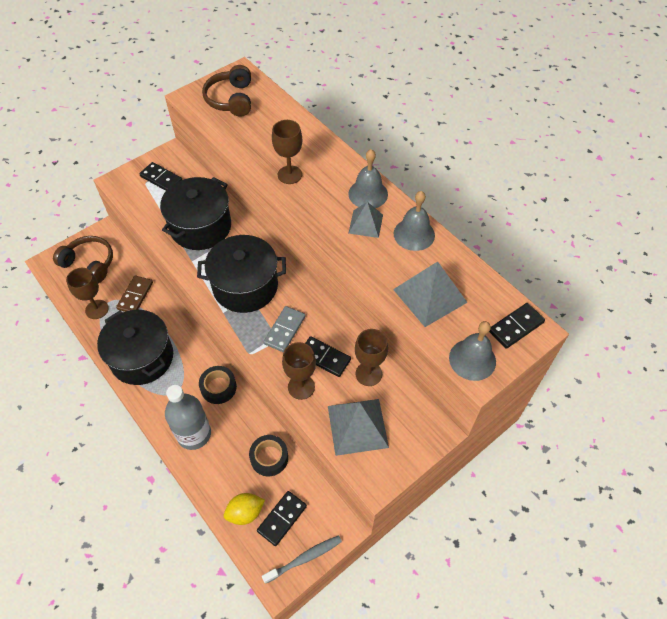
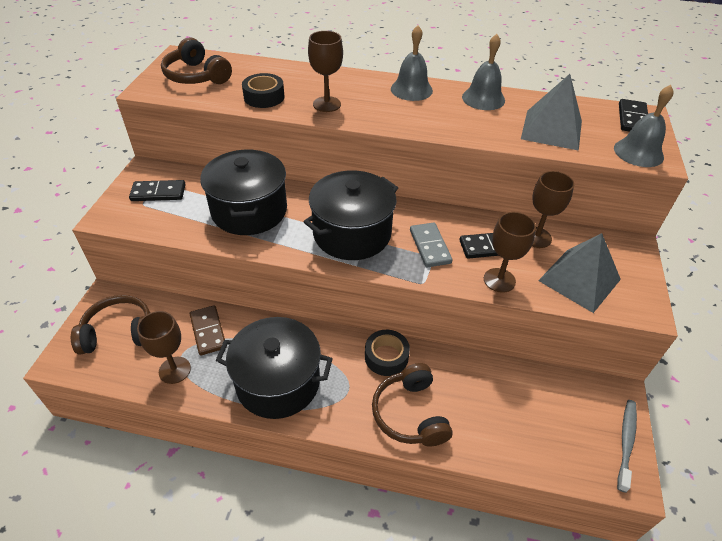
camera: 40 degrees left, 10 degrees down
grey bottle [165,385,211,450] -> brown headphones [372,363,453,447]
yellow lemon [224,493,265,525] -> none
black tape [249,435,288,476] -> black tape moved to [242,73,284,108]
black domino [257,491,307,546] -> none
grey pyramid [348,202,383,238] -> none

